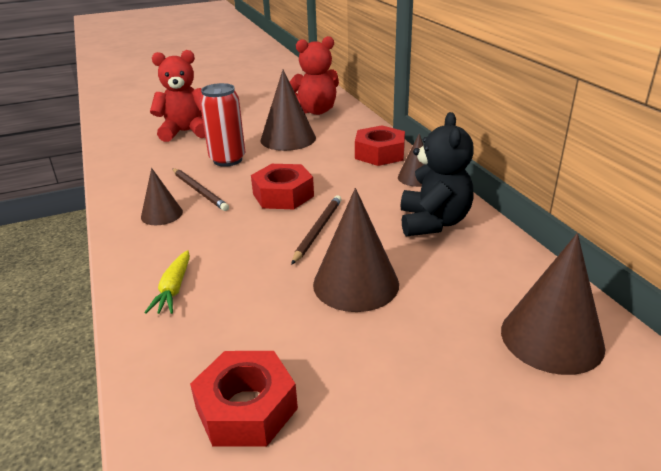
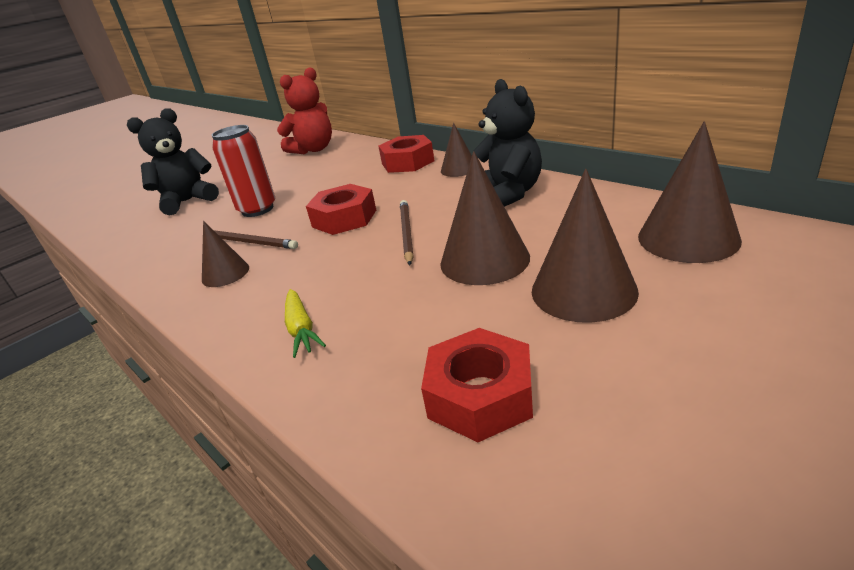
camera: 20 degrees left, 0 degrees up
red teddy bear [150,50,205,142] -> black teddy bear [127,108,219,215]
brown cone [260,70,316,151] -> brown cone moved to [532,169,639,323]

